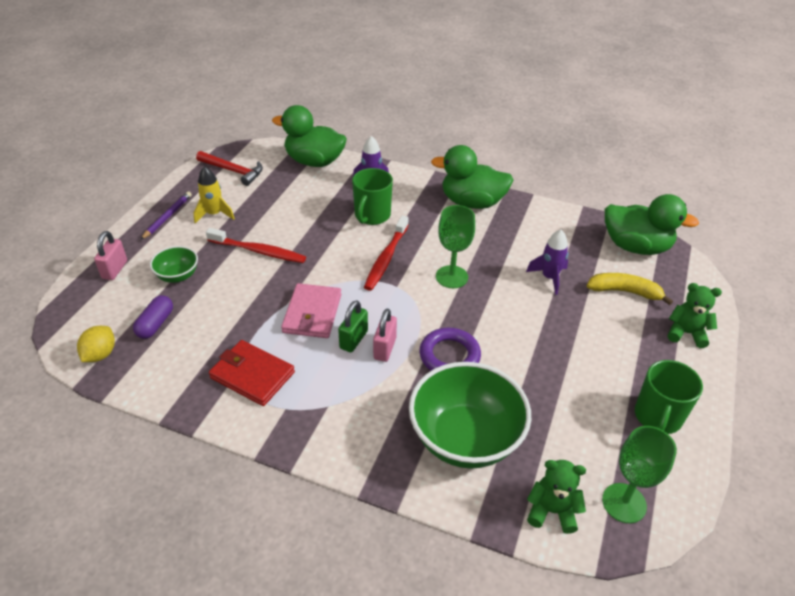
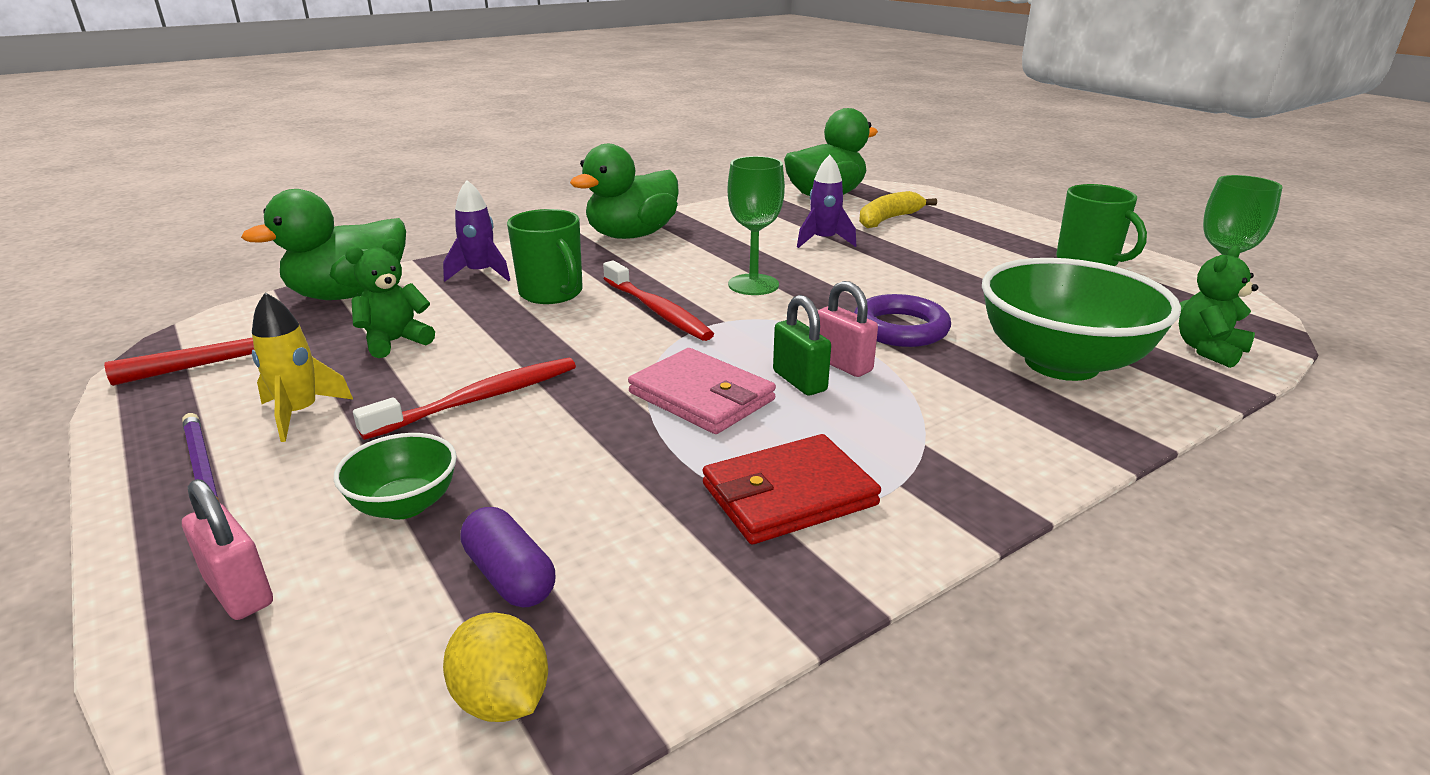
camera: 55 degrees left, 15 degrees down
green teddy bear [668,283,722,348] -> green teddy bear moved to [345,239,435,358]

